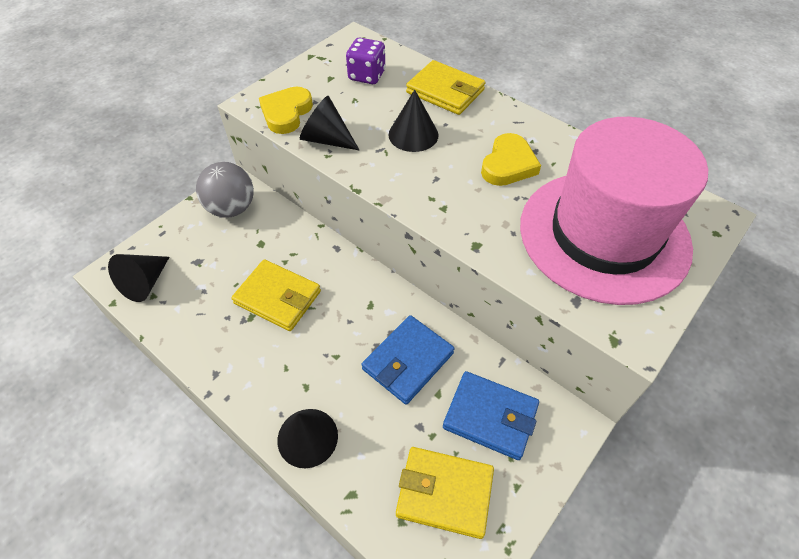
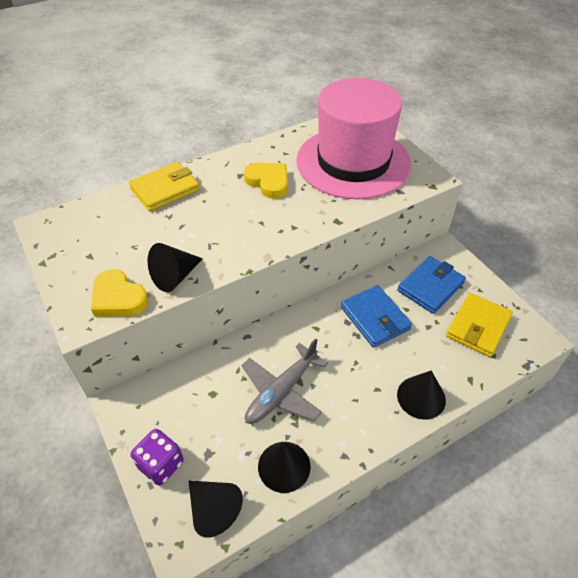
camera: 70 degrees left, 5 degrees down
grey ball [196,162,254,218] -> none
yellow wallet [231,259,321,331] -> grey plane [242,339,328,424]
purple dice [346,38,386,84] -> purple dice moved to [131,429,184,486]
black cone [389,90,439,152] -> black cone moved to [258,442,311,493]

